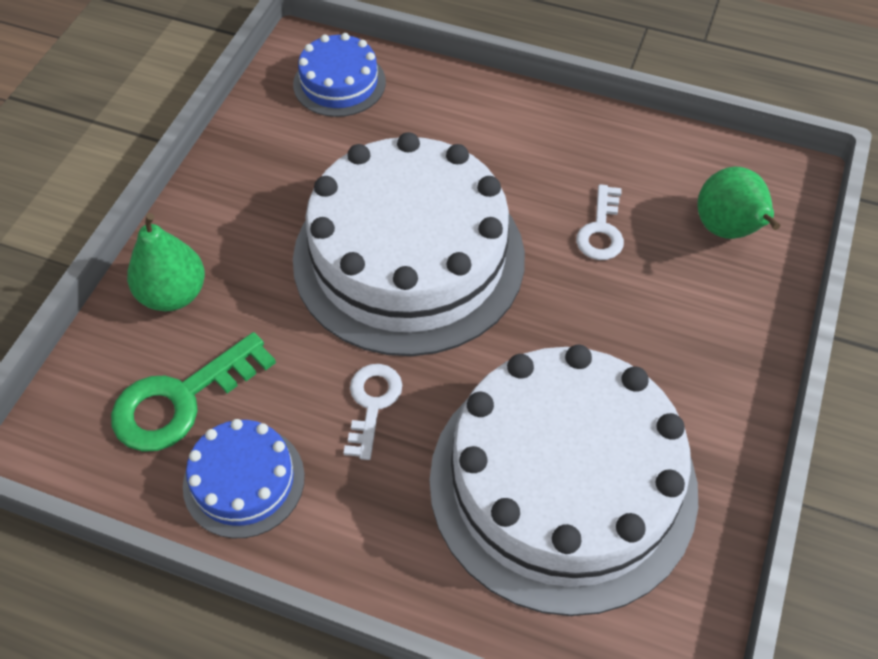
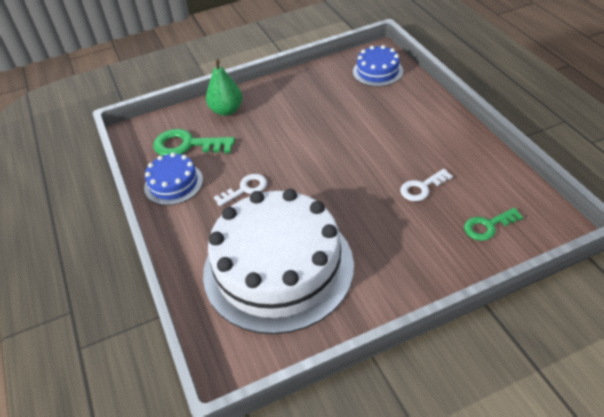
camera: 50 degrees right, 10 degrees down
white cake [293,132,525,356] -> none
green pear [697,166,780,239] -> green key [464,208,524,241]

